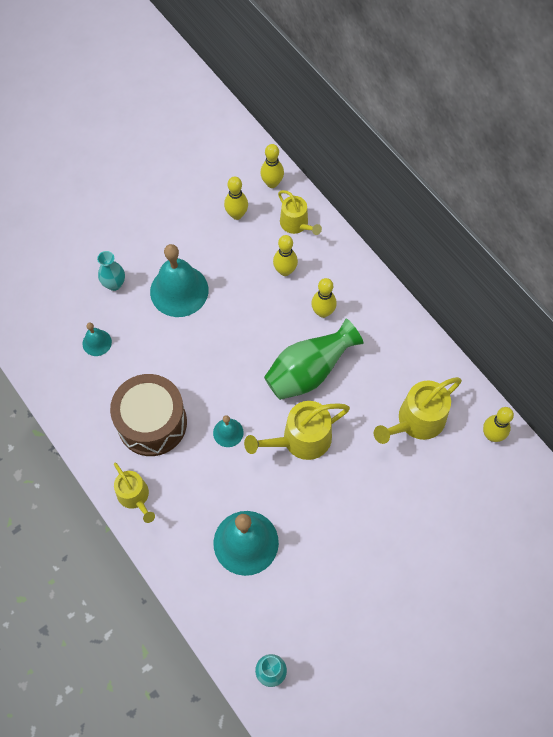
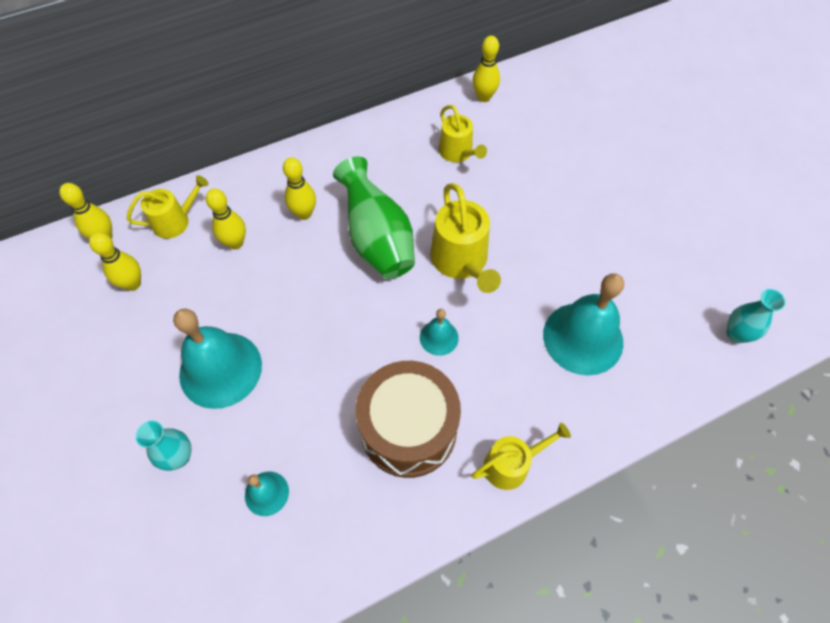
camera: 80 degrees left, 5 degrees down
yellow watering can [374,377,462,444] -> yellow watering can [439,105,487,162], size x0.65

